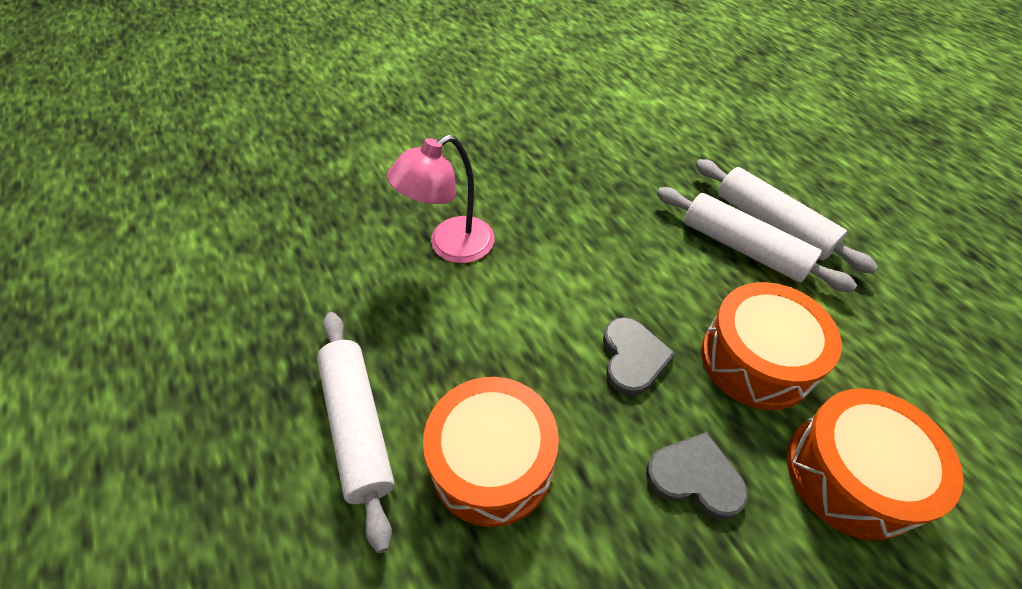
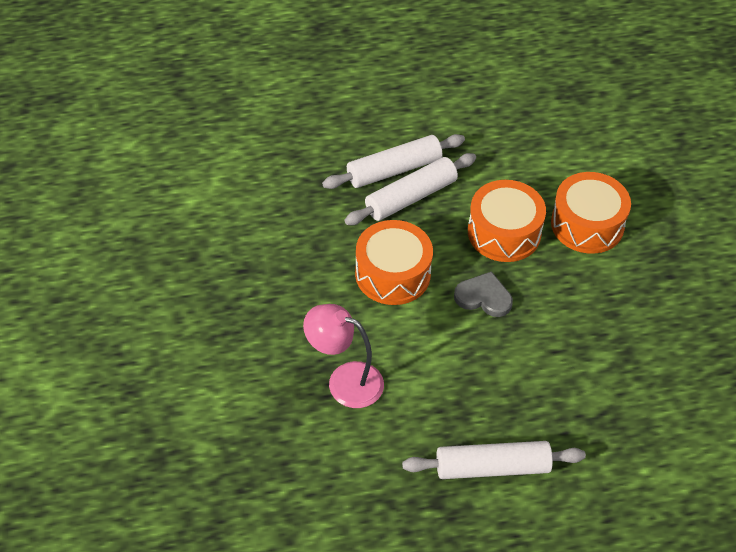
camera: 75 degrees left, 0 degrees up
pink lamp [387,134,494,263] -> pink lamp turned 135 degrees clockwise [303,304,384,408]
orange drum [423,377,559,527] -> orange drum moved to [355,220,433,305]
grey heart [646,432,748,520] -> none

